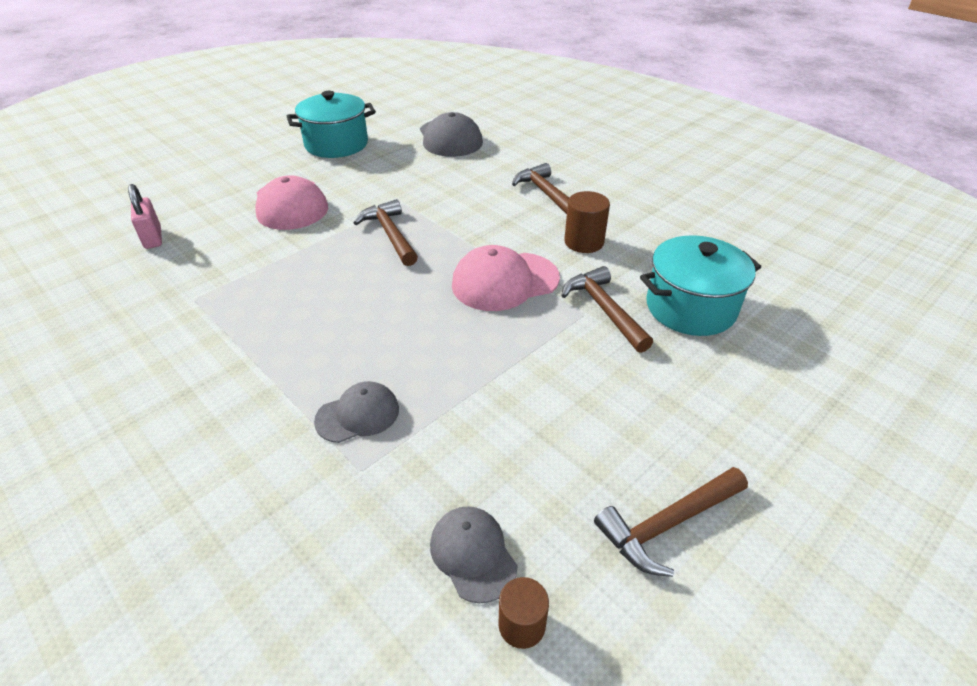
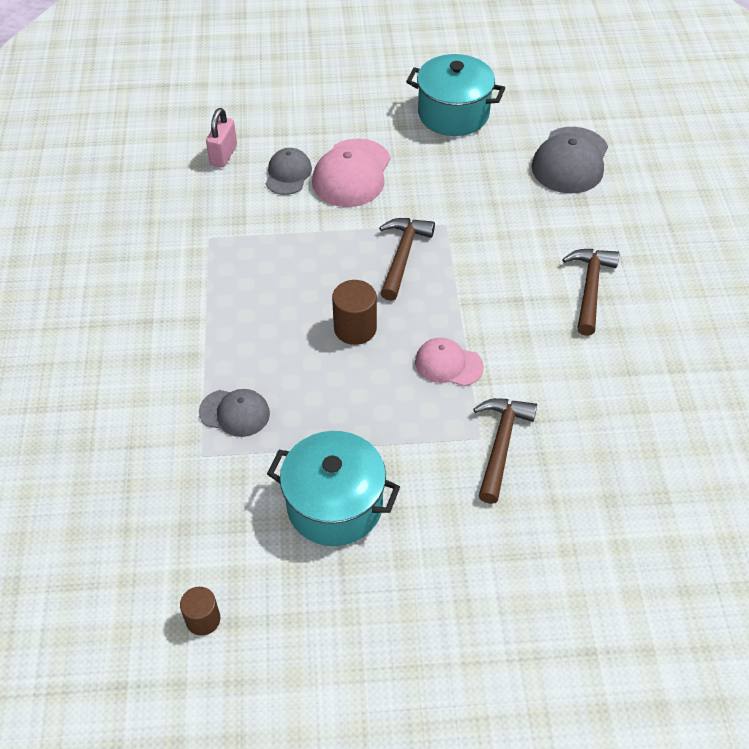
camera: 40 degrees right, 10 degrees up
grey cap [430,506,518,603] -> grey cap moved to [265,148,312,195]
pink cap [452,245,560,311] -> pink cap [415,338,484,386], size x0.61
brown cylinder [564,191,610,253] -> brown cylinder moved to [332,280,377,345]
brown hammer [594,467,748,577] -> none
turquoise pot [640,235,761,336] -> turquoise pot moved to [267,431,400,546]

